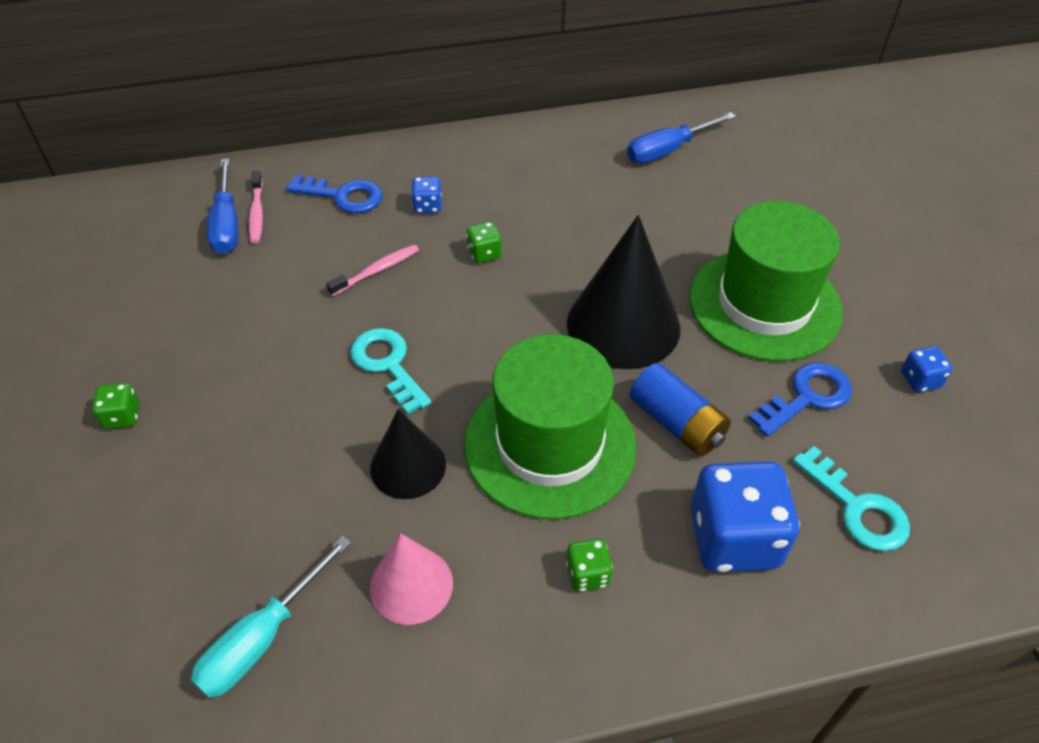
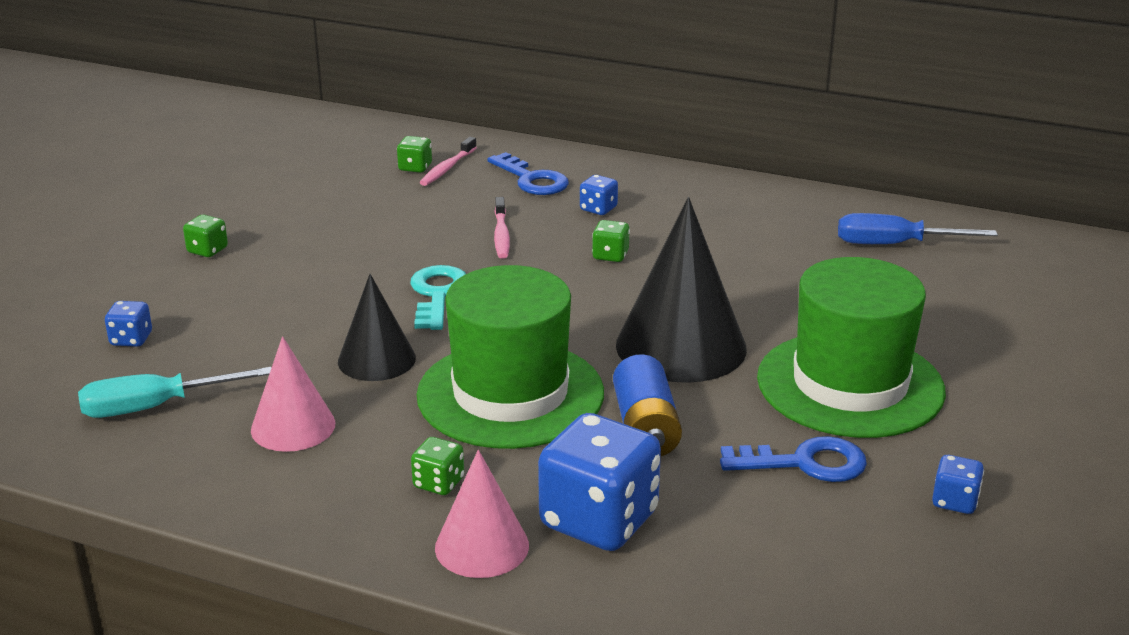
camera: 35 degrees right, 20 degrees down
blue screwdriver [207,158,238,254] -> green dice [397,136,432,173]
pink toothbrush [326,245,419,296] -> pink toothbrush turned 90 degrees clockwise [494,197,510,259]
turquoise key [793,446,910,551] -> none
none -> blue dice [105,301,152,347]
none -> pink cone [435,450,529,578]

